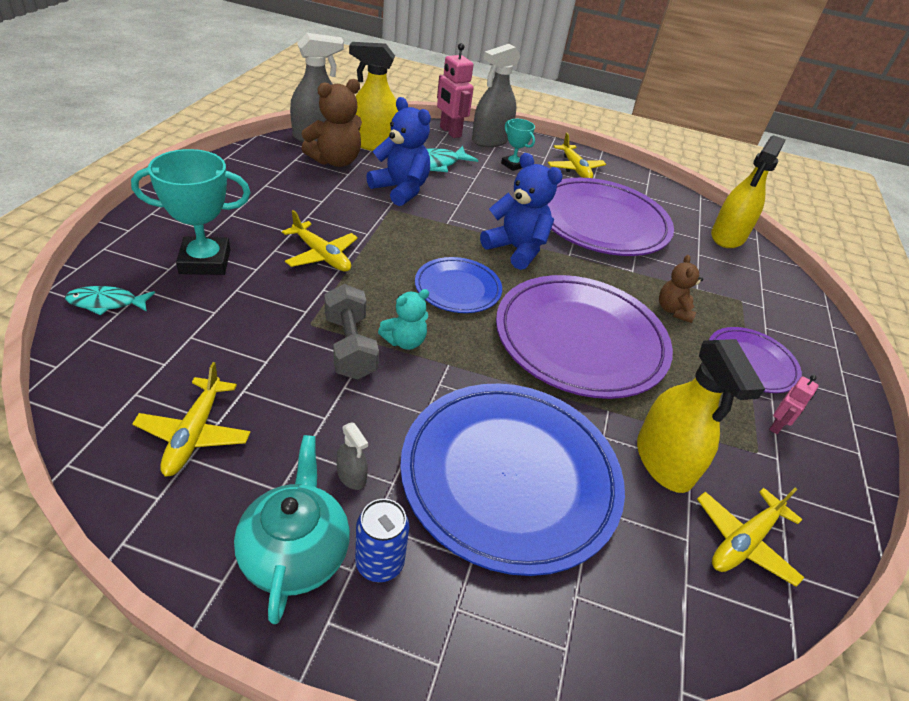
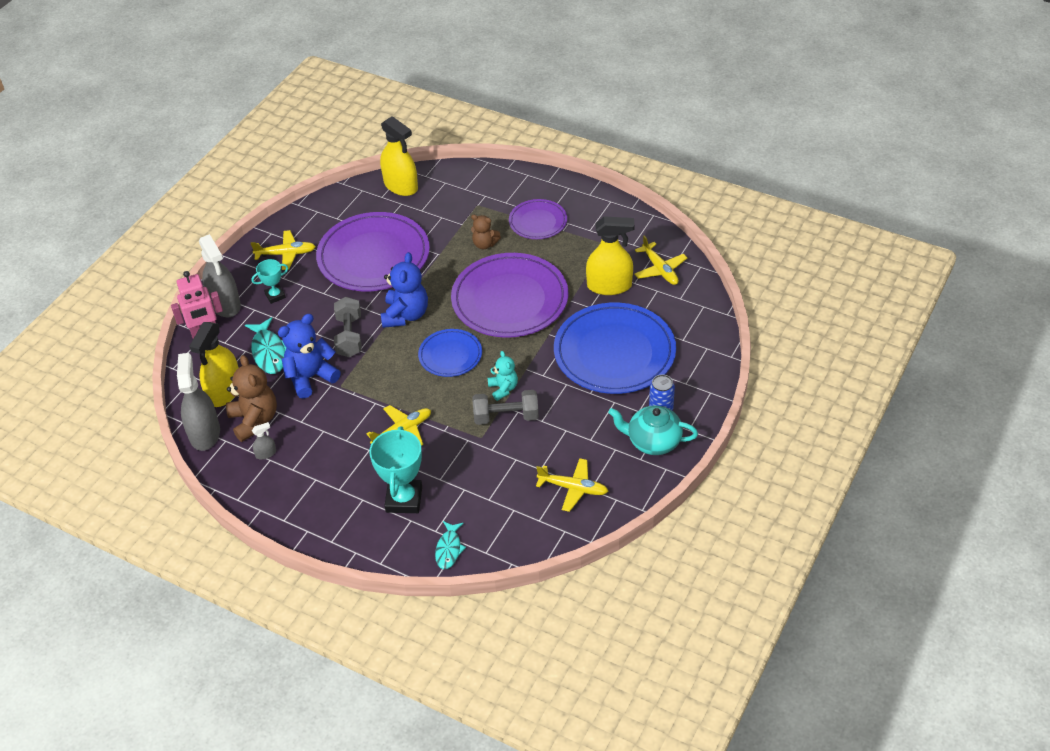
camera: 70 degrees left, 5 degrees up
grey spray bottle [336,423,368,490] -> grey spray bottle moved to [252,422,276,460]
blue teddy bear [480,153,563,270] -> blue teddy bear turned 135 degrees clockwise [381,252,428,328]
pink robot [769,375,818,434] -> none
none -> grey dumbbell [334,297,362,357]

